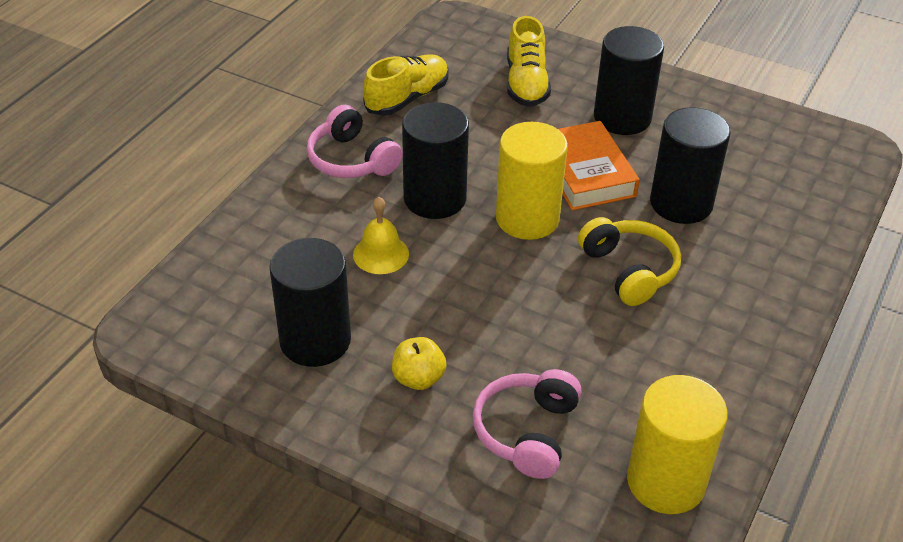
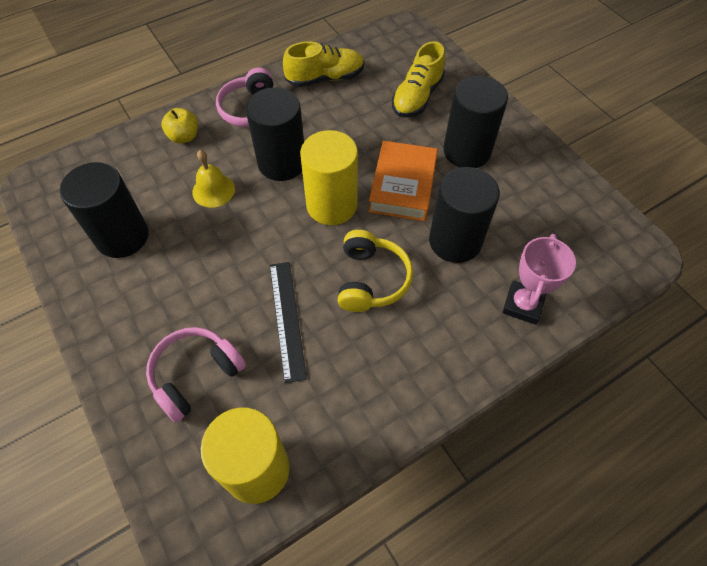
camera: 30 degrees right, 15 degrees up
yellow apple [392,337,446,390] -> yellow apple moved to [162,108,198,144]
none -> black ruler [270,262,307,383]
none -> pink trophy [503,234,576,325]

